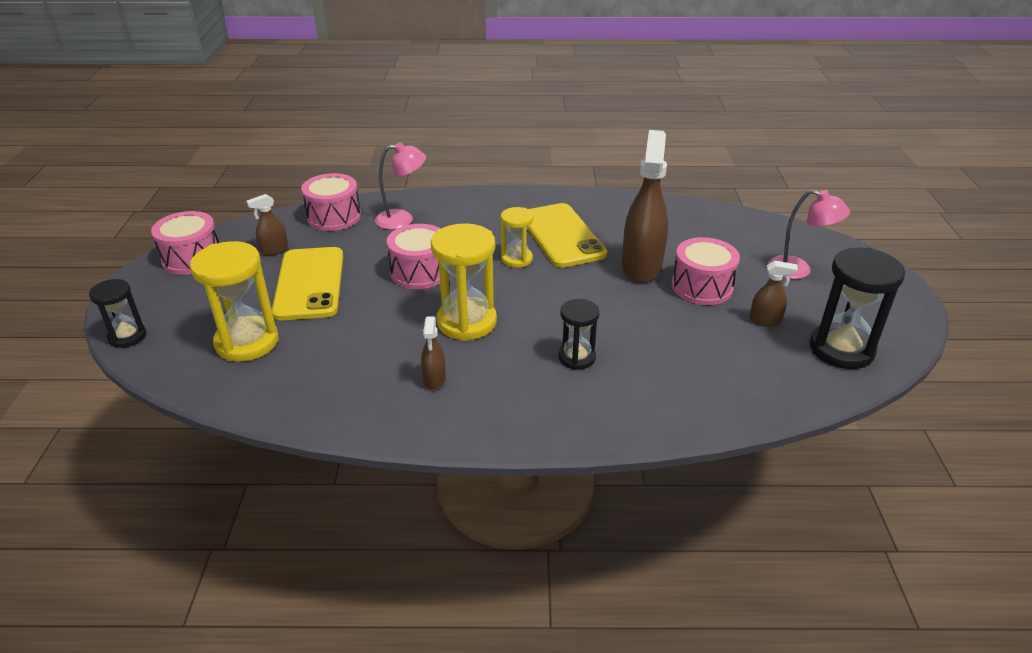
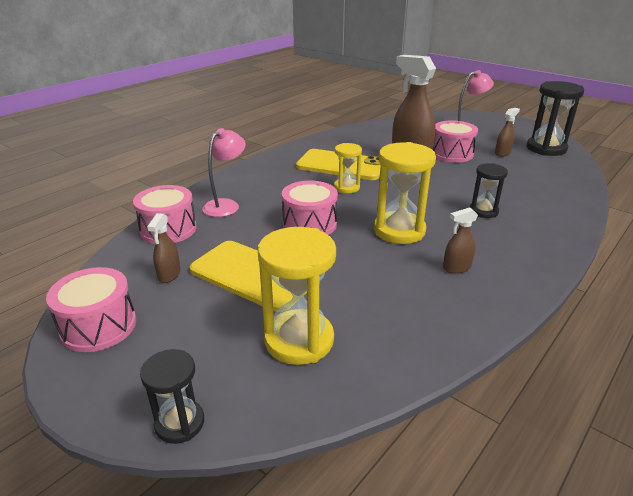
camera: 50 degrees left, 5 degrees down
brown spray bottle [421,317,446,390] -> brown spray bottle turned 120 degrees clockwise [443,207,478,274]

